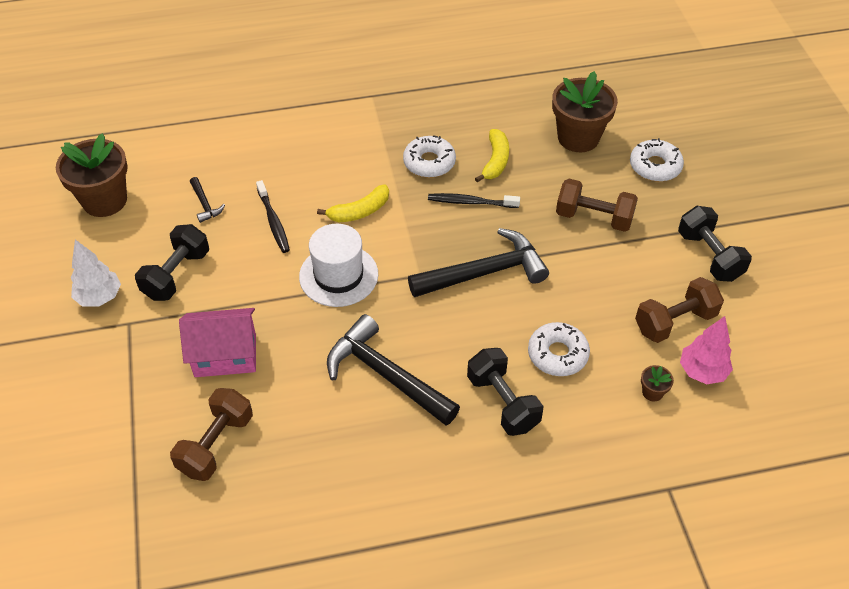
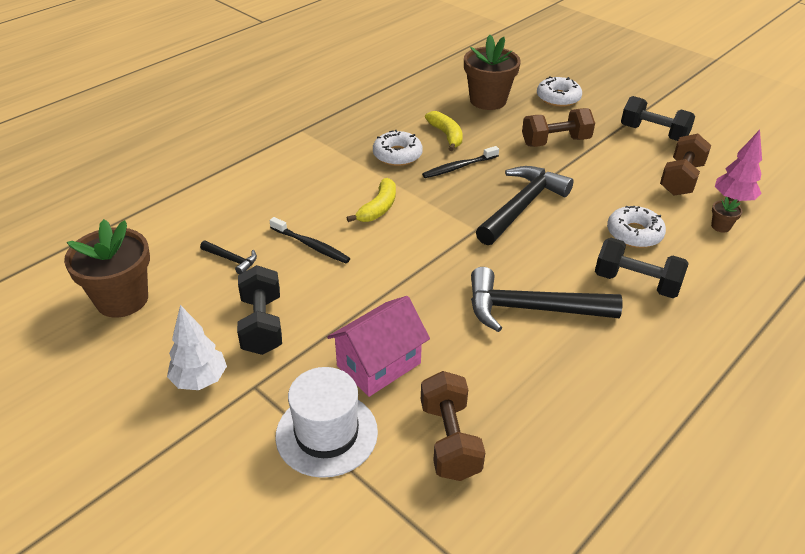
camera: 35 degrees left, 10 degrees down
white hat [299,224,378,307] -> white hat moved to [275,367,378,478]

